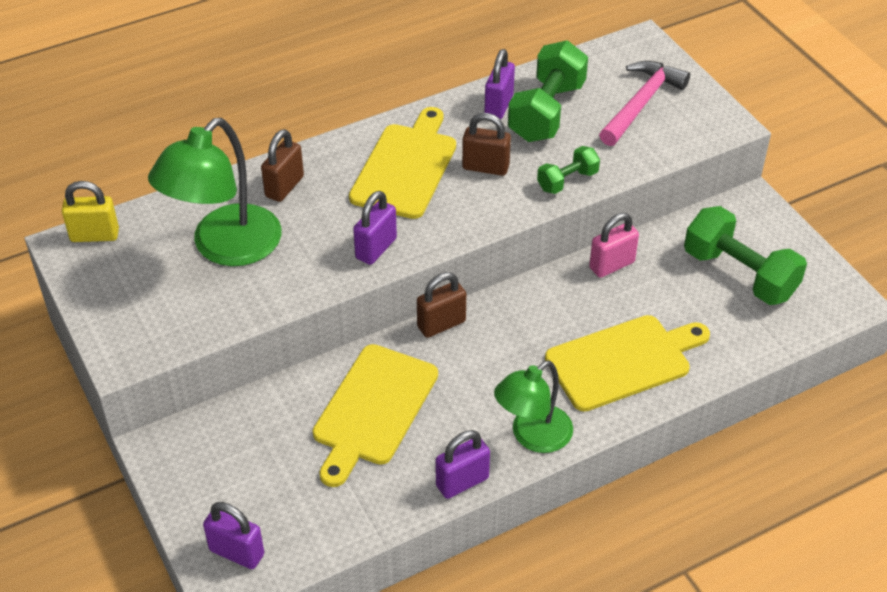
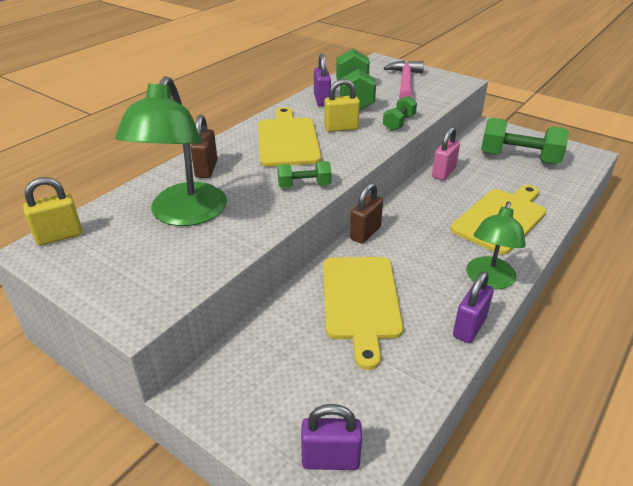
camera: 25 degrees left, 10 degrees down
purple padlock [353,191,397,265] -> green dumbbell [277,161,332,188]
brown padlock [462,113,511,176] -> yellow padlock [324,79,360,132]

